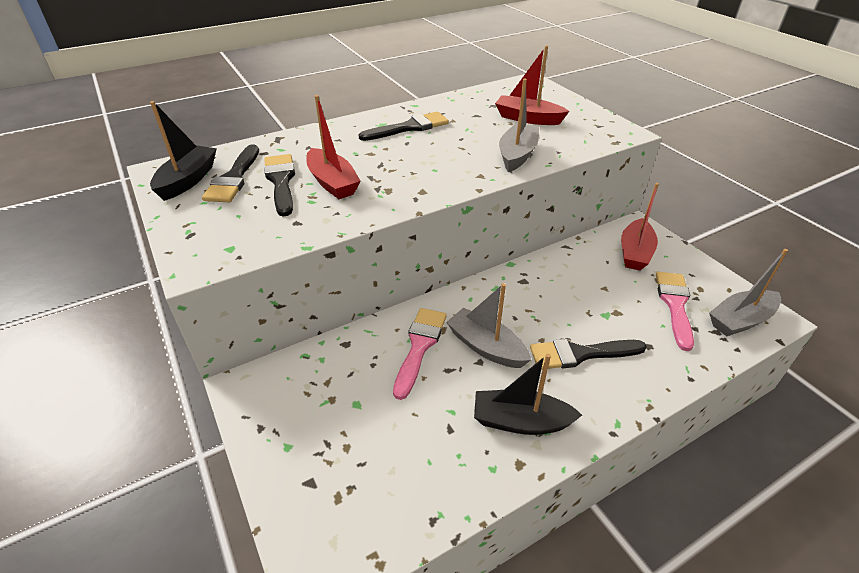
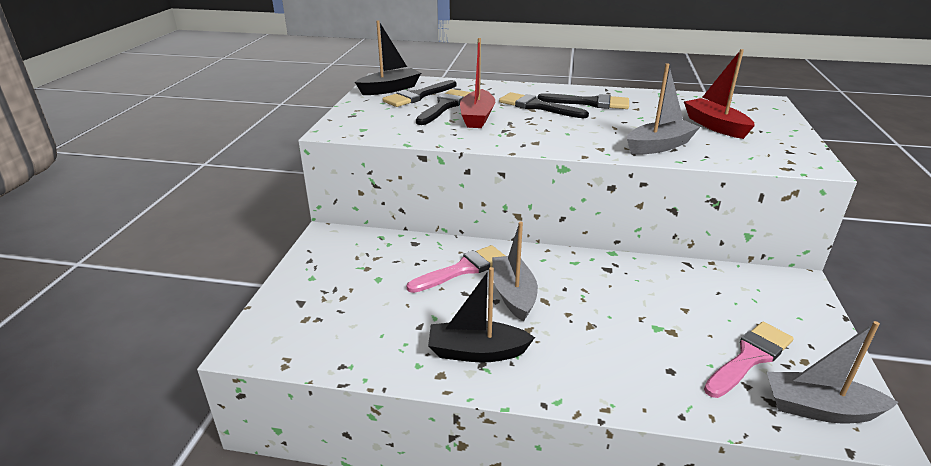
camera: 40 degrees right, 10 degrees down
black boat [474,354,582,435] -> black boat turned 45 degrees counterclockwise [428,267,535,362]
black brush [530,339,647,369] -> black brush moved to [499,92,589,118]
red boat [621,183,659,271] -> none

